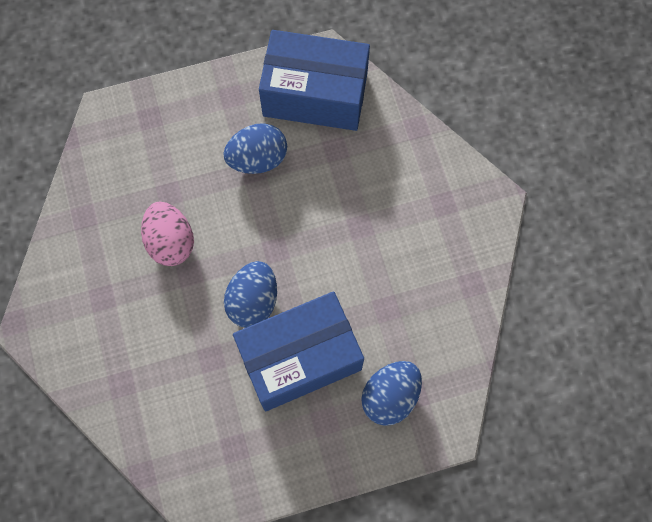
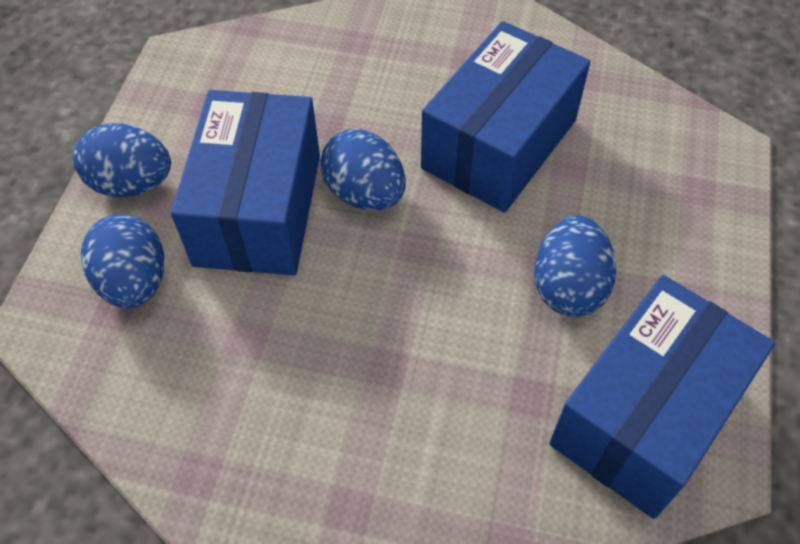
camera: 120 degrees right, 15 degrees down
pink egg [141,202,194,266] -> blue box [421,21,590,213]
none -> blue egg [73,123,171,197]

